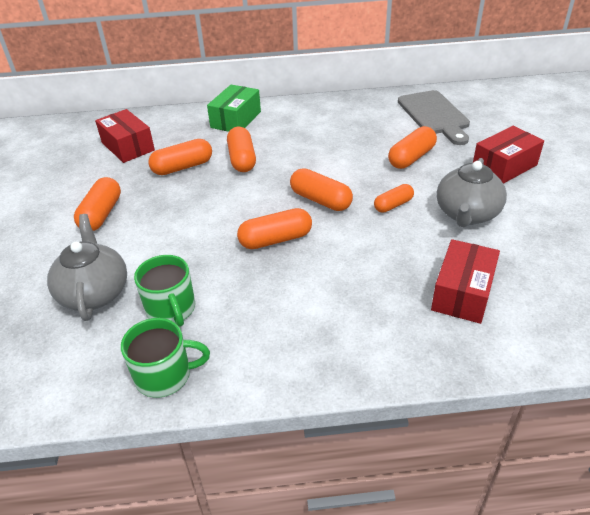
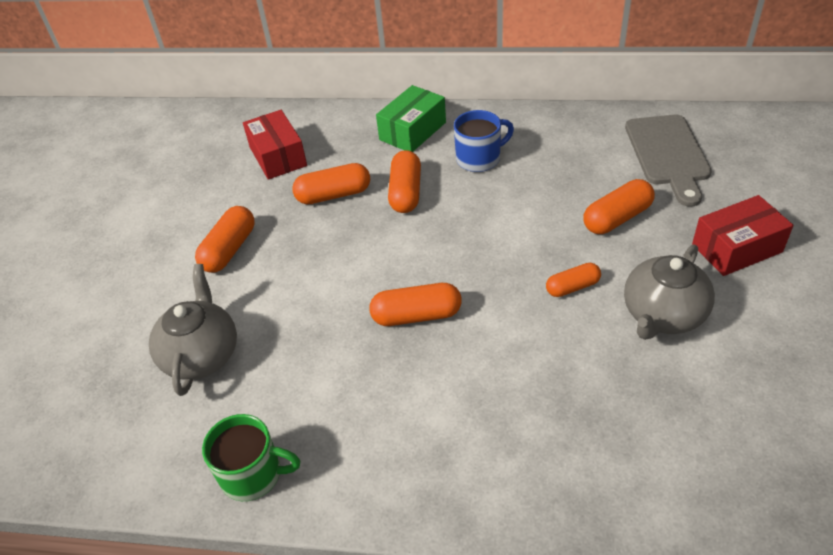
camera: 15 degrees right, 5 degrees up
green mug [134,255,195,326] -> none
orange capsule [290,168,353,211] -> none
red box [431,239,500,324] -> none
none -> blue mug [454,110,514,172]

